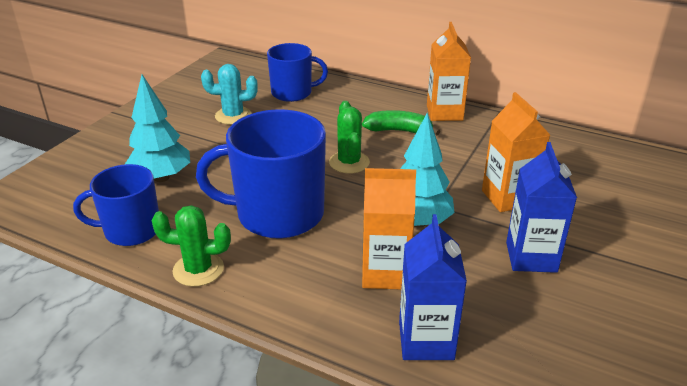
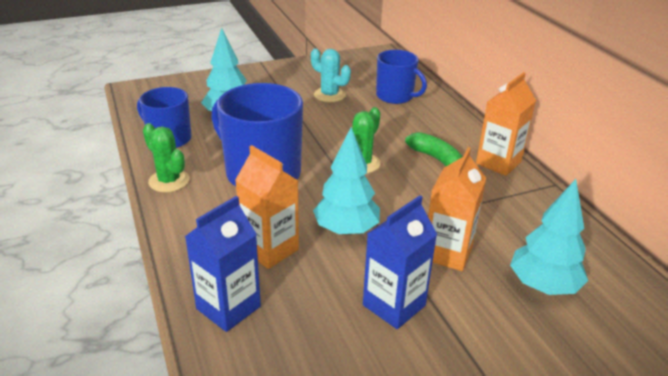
camera: 40 degrees right, 0 degrees up
none -> turquoise tree [510,179,588,295]

